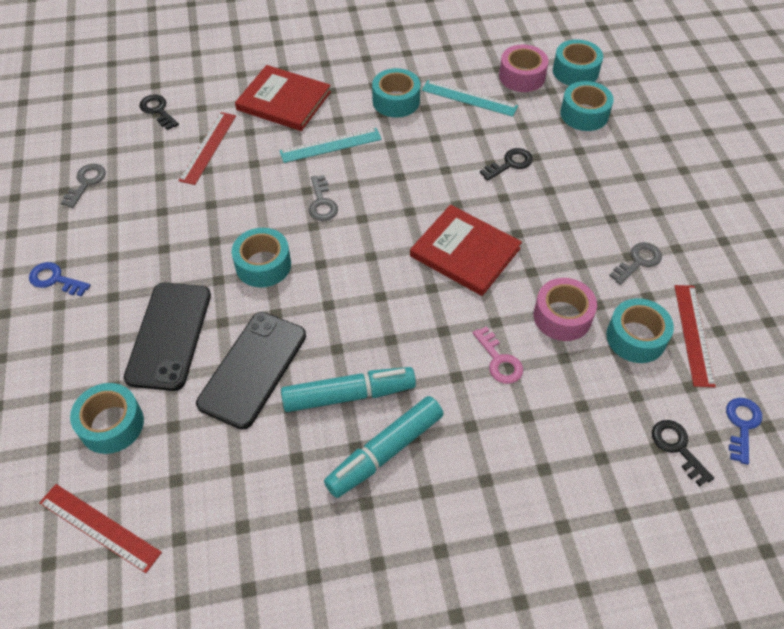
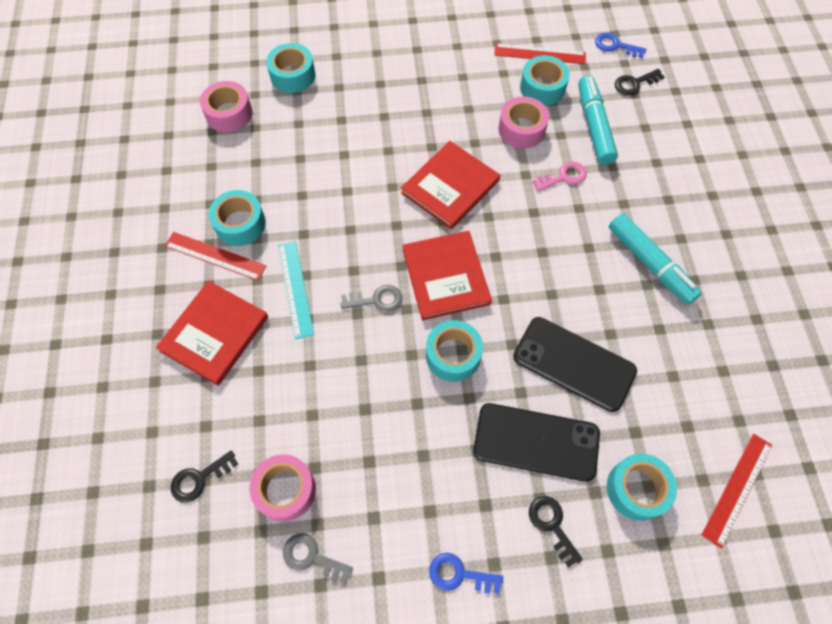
camera: 85 degrees left, 10 degrees up
blue key [29,262,91,296] -> blue key turned 75 degrees clockwise [429,553,503,594]
red ruler [179,112,236,185] -> red ruler moved to [165,232,266,281]
turquoise marker [281,367,416,412] -> turquoise marker moved to [578,75,618,165]
turquoise ruler [422,80,518,117] -> none
black key [480,148,533,181] -> black key moved to [529,496,583,568]
turquoise tape [553,39,603,86] -> none
grey key [609,242,662,285] -> none
none -> pink tape [250,454,316,522]
none -> red book [402,231,492,320]

